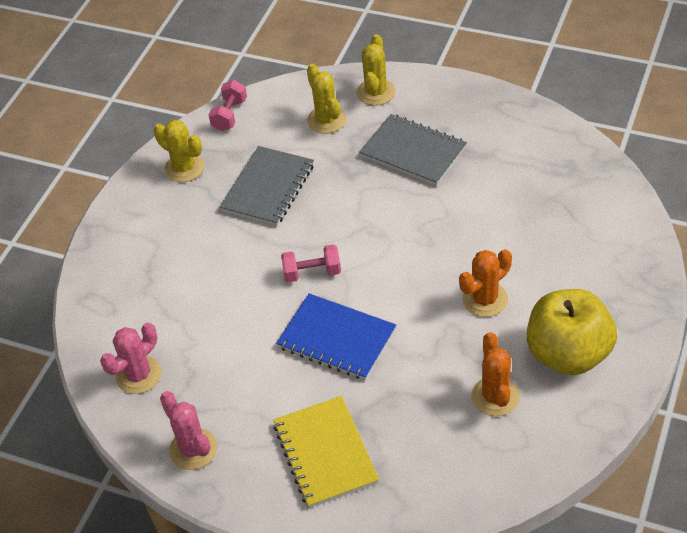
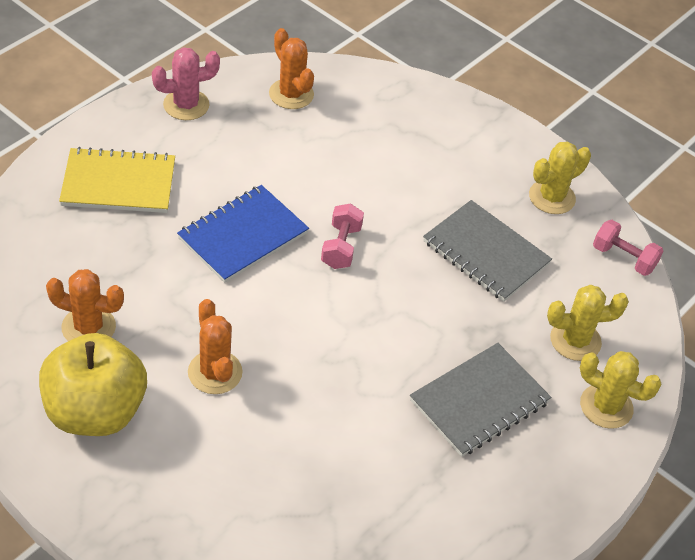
camera: 100 degrees right, 0 degrees up
pink cactus [100,323,162,394] -> orange cactus [269,28,314,109]

